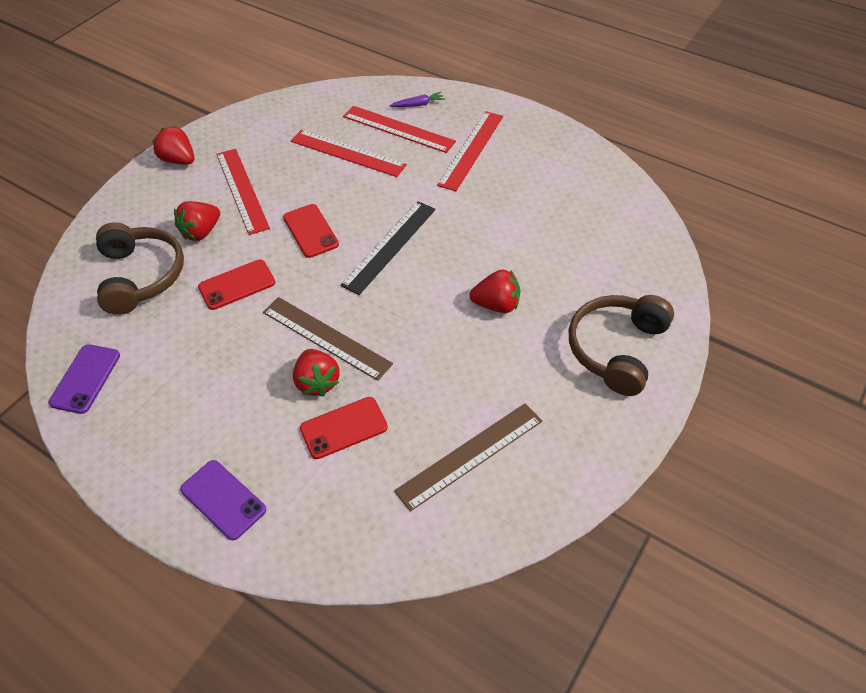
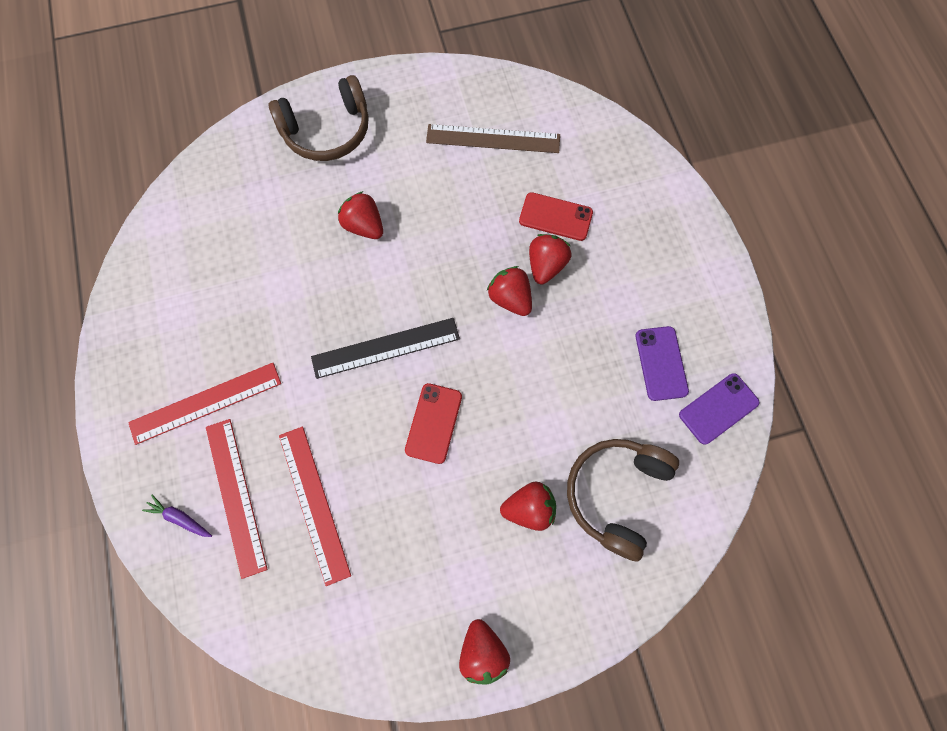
camera: 140 degrees left, 20 degrees up
purple phone [180,460,266,540] -> purple phone moved to [636,326,689,401]
red phone [198,259,275,310] -> none
red ruler [216,149,270,235] -> none
brown ruler [263,297,393,381] -> red strawberry [487,266,532,316]

